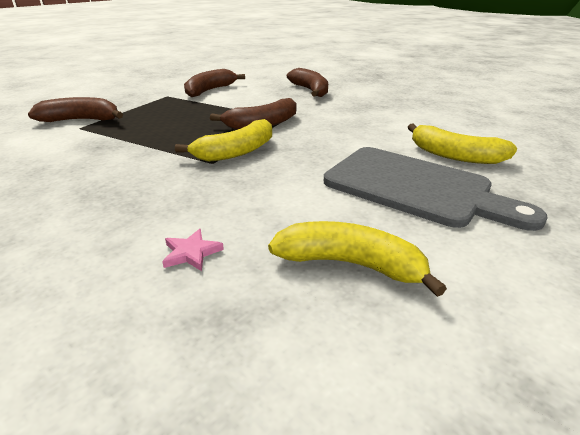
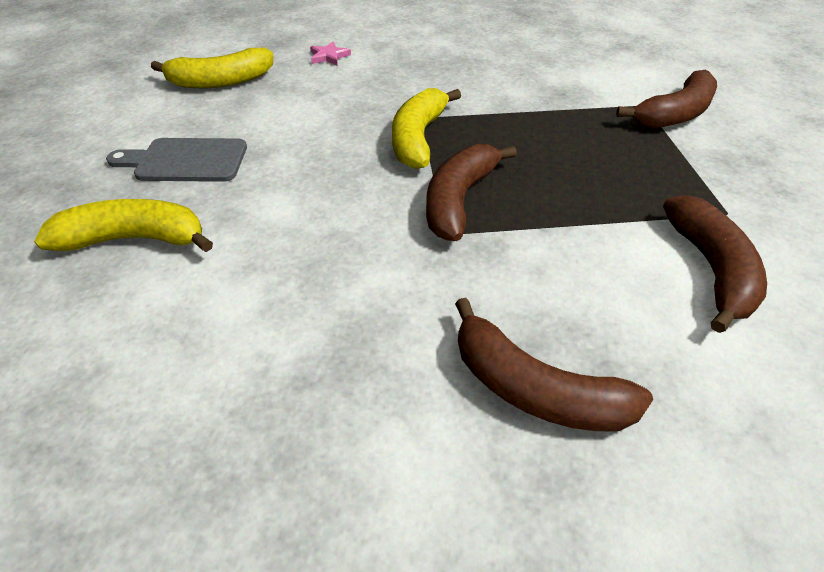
camera: 145 degrees right, 15 degrees up
grey cutting board [324,147,547,231] -> grey cutting board [106,138,247,182], size x0.59

